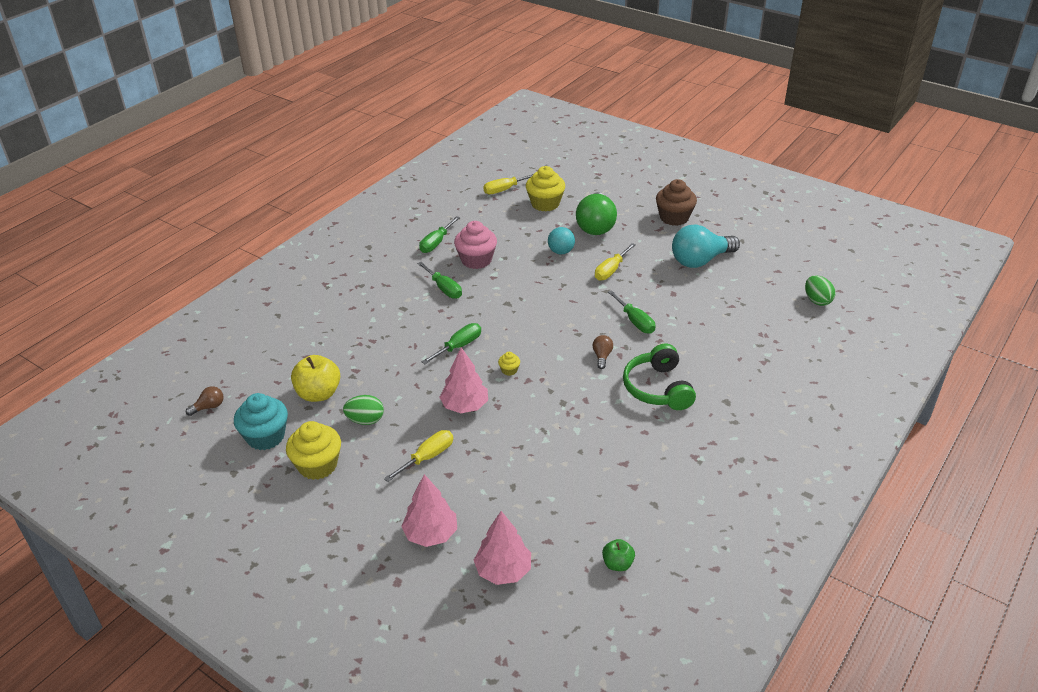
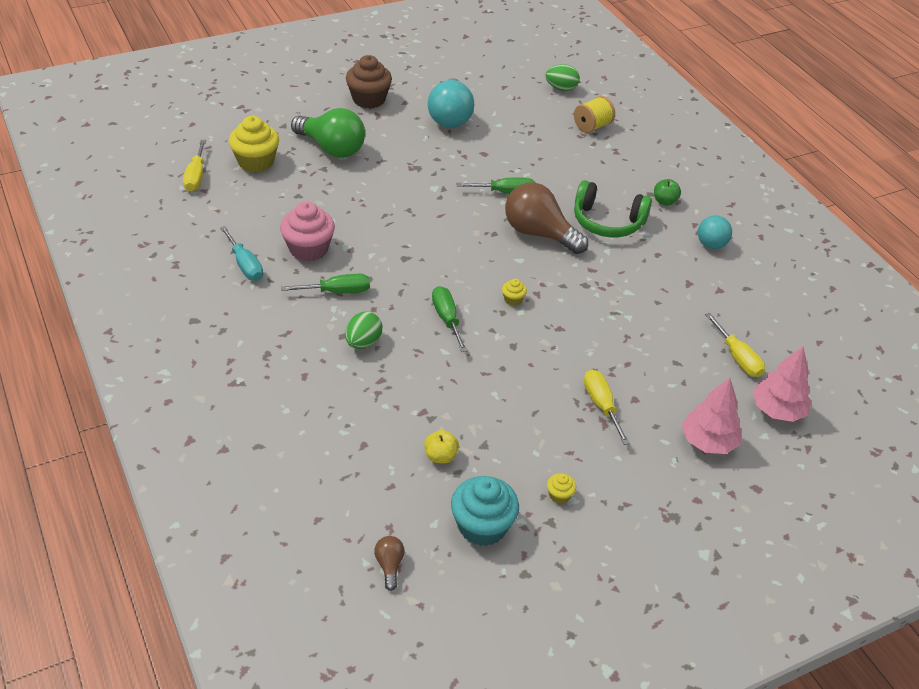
camera: 65 degrees left, 5 degrees up
yellow cupcake [286,421,341,480] -> yellow cupcake [547,473,576,504], size x0.45
yellow apple [291,355,340,402] -> yellow apple [424,430,459,464], size x0.56
green egg [343,395,384,425] -> green egg moved to [345,312,382,349]
green screwdriver [419,216,460,253] -> turquoise screwdriver [220,226,263,281]
pink tree [439,347,488,413] -> none
turquoise ball [548,227,575,255] -> turquoise ball moved to [698,215,732,249]
brown light bulb [592,335,613,369] -> brown light bulb [505,183,588,254], size x2.30
yellow screwdriver [595,243,636,281] -> yellow screwdriver moved to [705,313,765,377]
green apple [602,539,635,571] -> green apple moved to [654,179,681,206]
none -> yellow spool [574,96,615,133]

